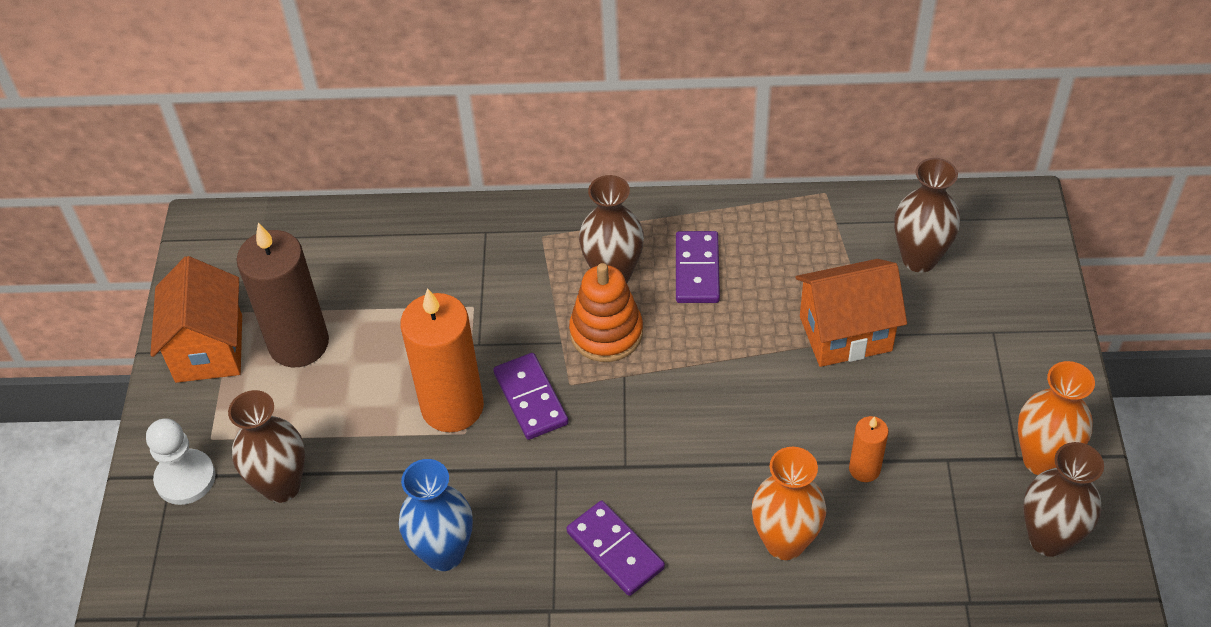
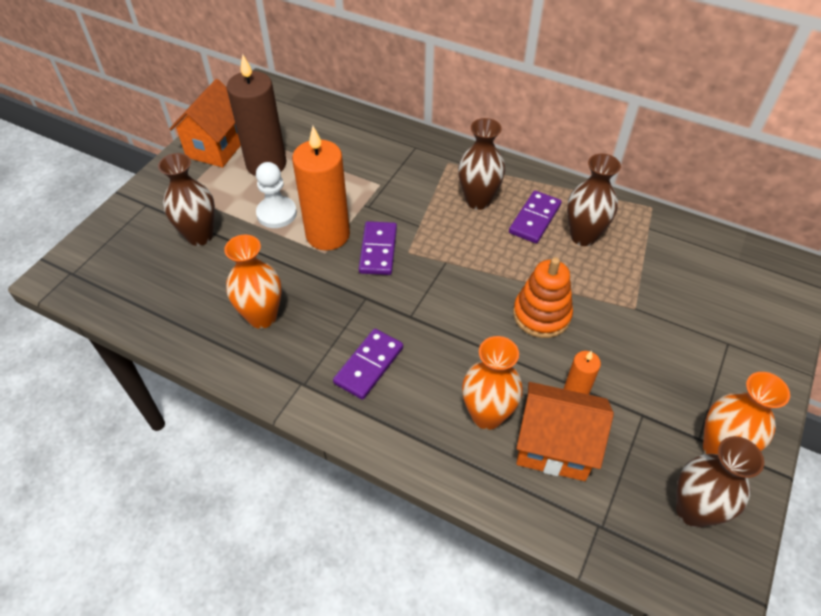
camera: 25 degrees right, 0 degrees up
white pawn [146,418,216,505] -> white pawn moved to [256,162,297,228]
blue vase [399,459,473,571] -> orange vase [224,235,282,329]
purple domino [566,501,665,596] -> purple domino turned 45 degrees clockwise [333,329,403,400]
orange stacking toy [569,263,643,362] -> orange stacking toy moved to [513,257,573,338]
orange house [795,259,907,367] -> orange house moved to [516,382,614,481]
brown vase [894,158,960,273] -> brown vase moved to [567,154,621,246]

